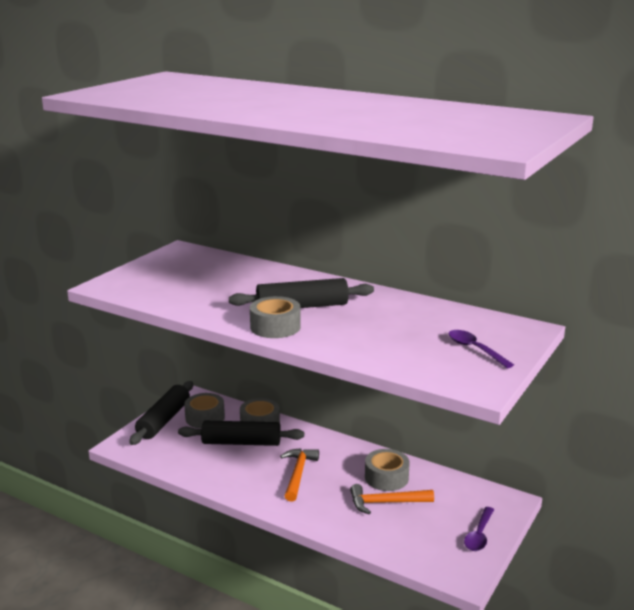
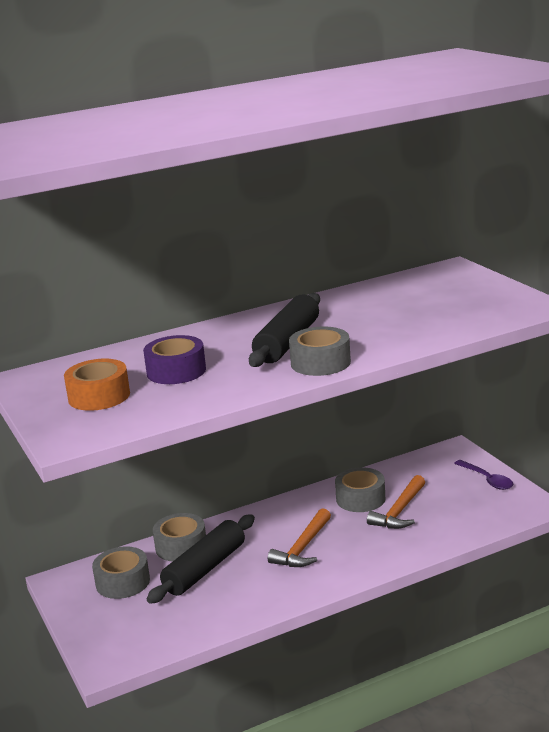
camera: 55 degrees left, 0 degrees up
black rolling pin [129,381,193,445] -> none
orange hammer [280,448,319,502] -> orange hammer turned 105 degrees counterclockwise [268,508,331,567]
purple spoon [448,330,514,368] -> none
none -> orange tape [64,359,130,411]
none -> purple tape [143,335,206,384]

